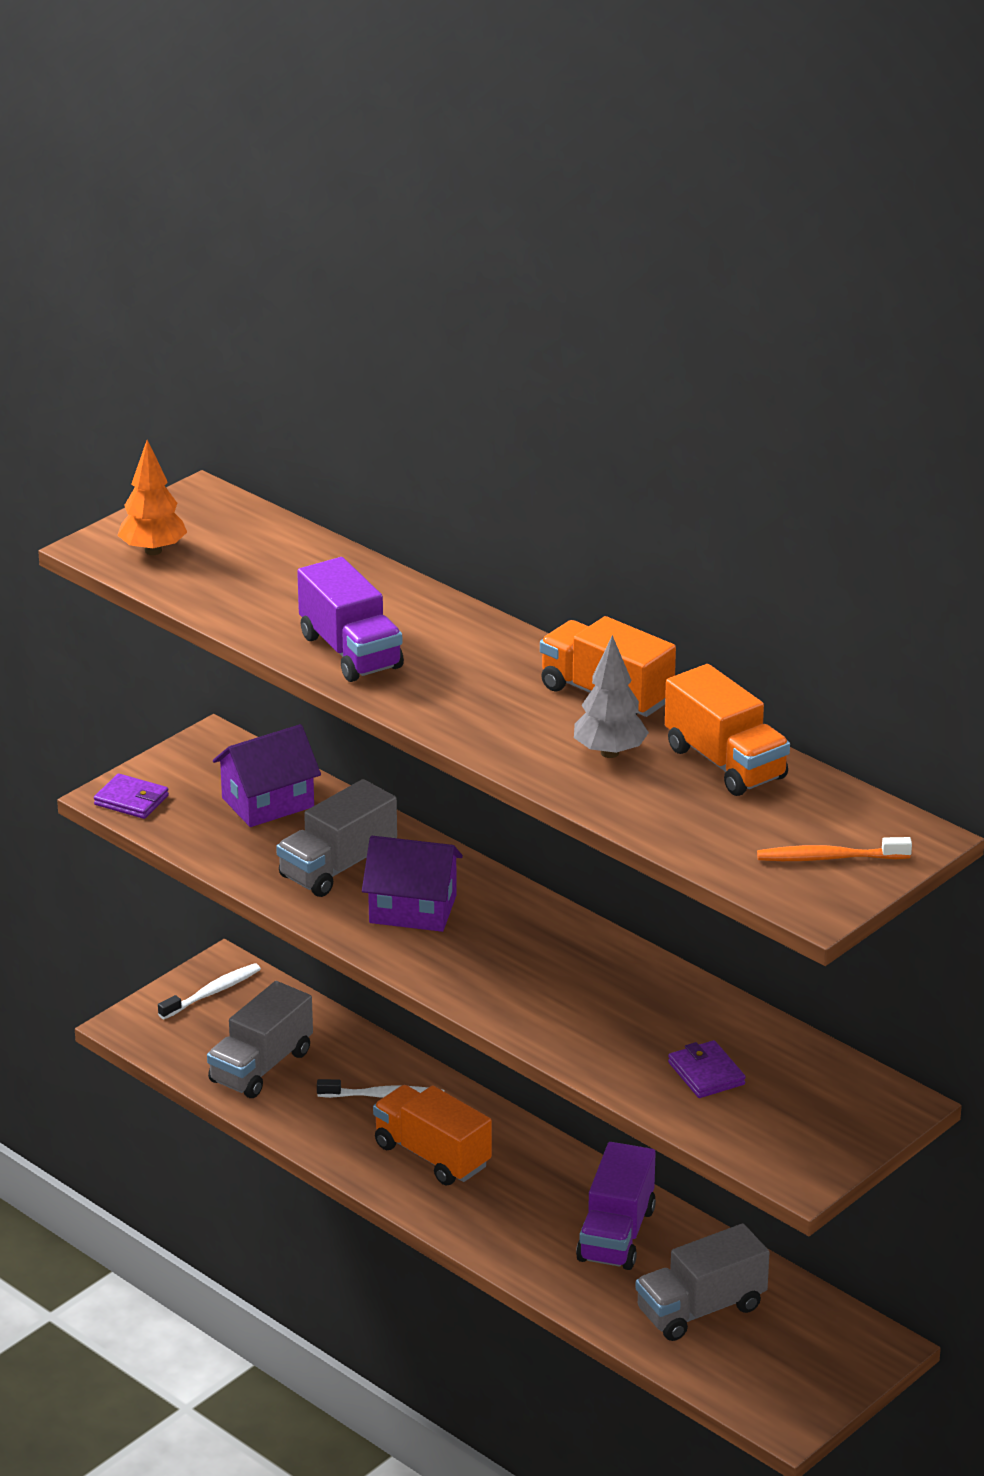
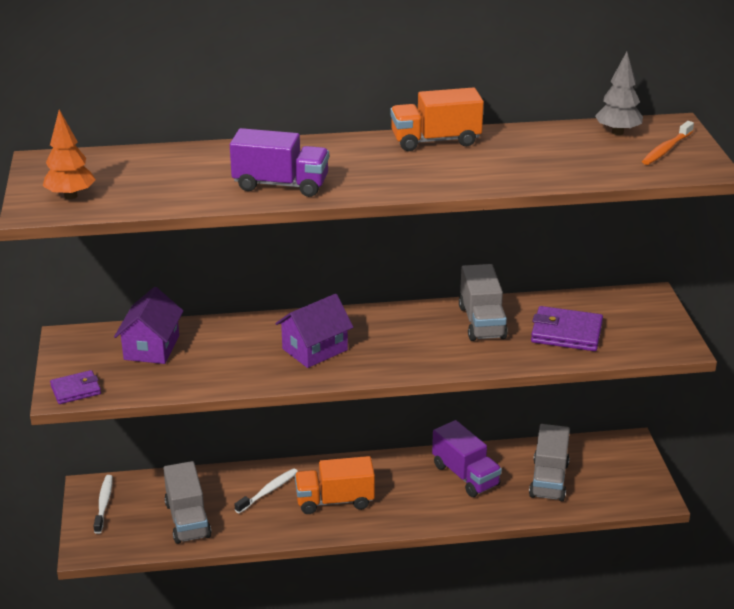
camera: 50 degrees left, 0 degrees up
grey truck [276,779,397,897] -> grey truck moved to [459,264,508,341]
grey tree [574,635,649,758] -> grey tree moved to [595,52,643,135]
orange truck [665,664,790,796] -> none
purple wallet [668,1040,746,1098] -> purple wallet [531,306,603,351], size x1.60

